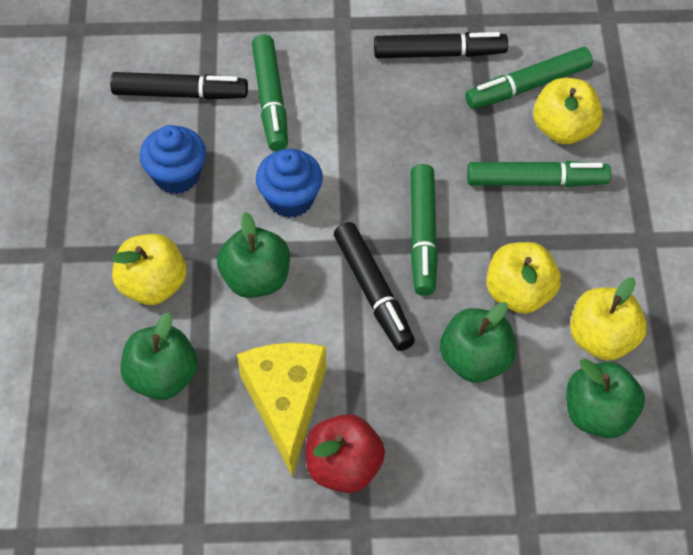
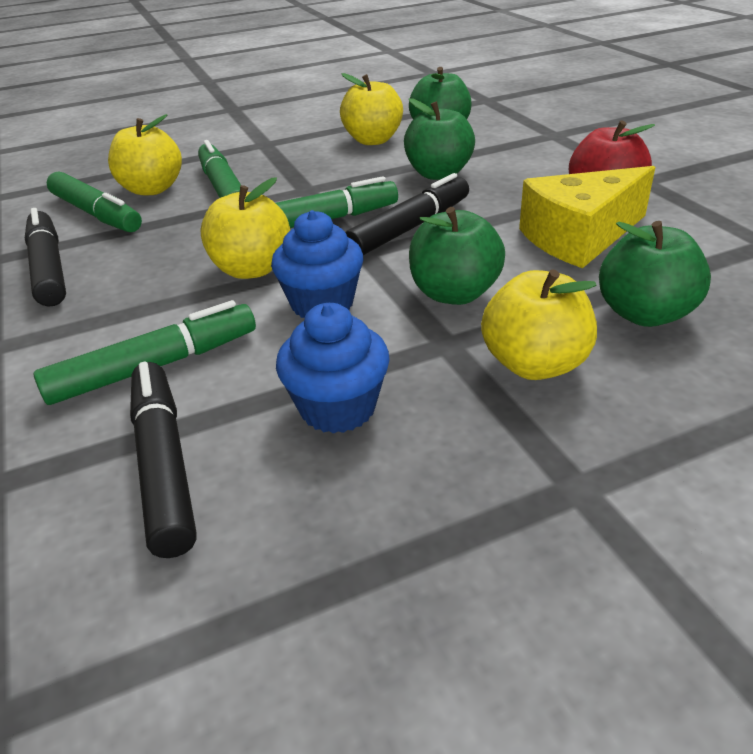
camera: 110 degrees left, 20 degrees down
yellow apple [486,242,561,314] -> yellow apple moved to [200,177,290,279]

